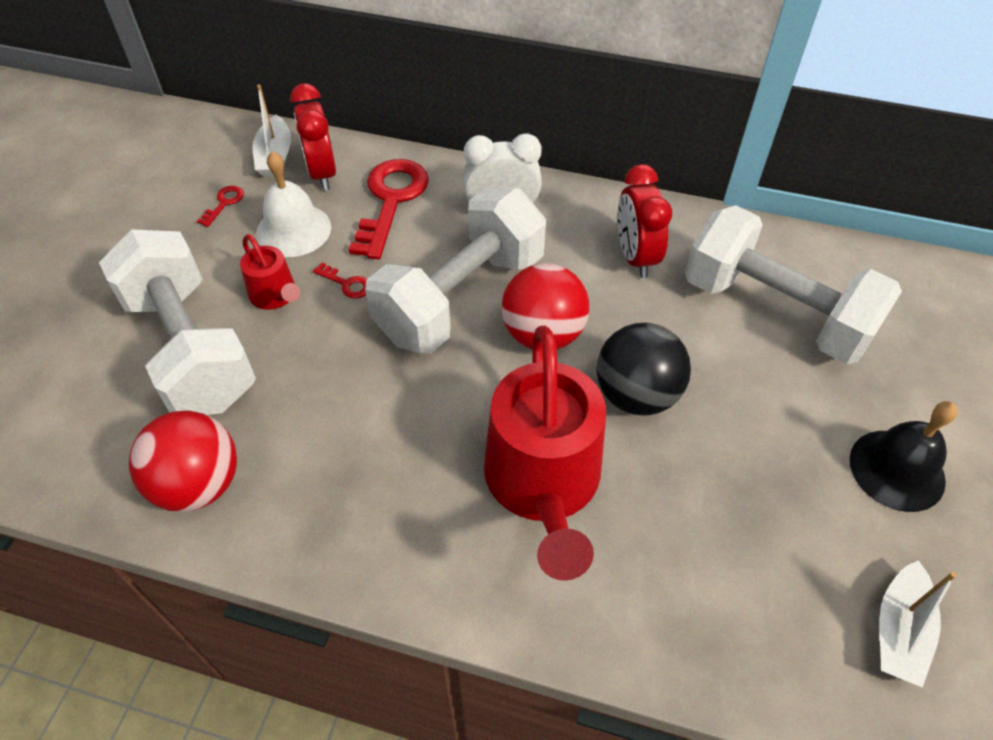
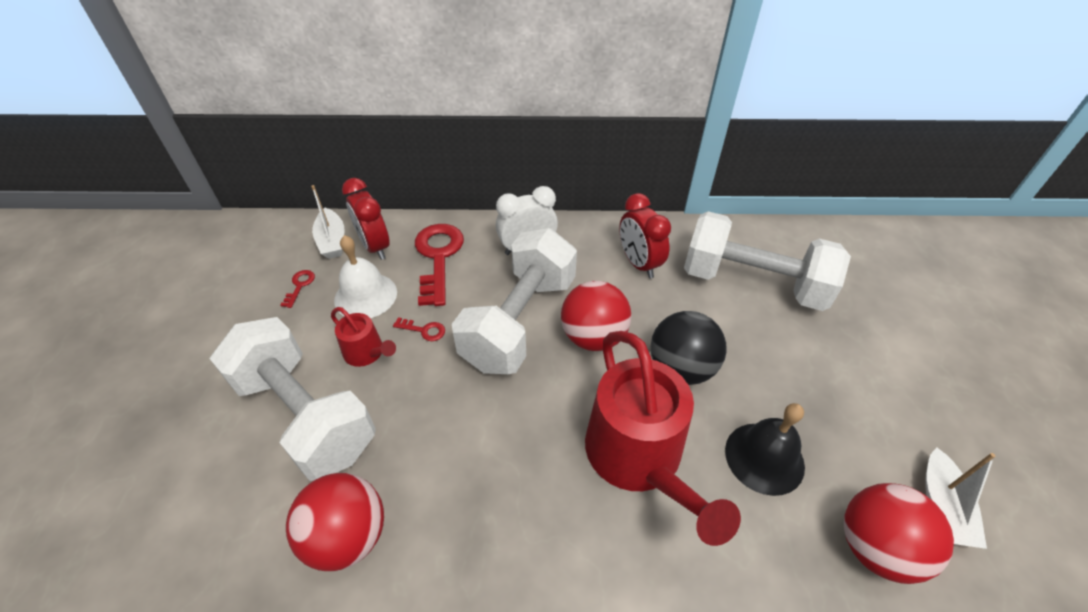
camera: 15 degrees left, 5 degrees down
black bell [850,401,958,512] -> black bell moved to [725,403,805,496]
none -> red ball [844,483,954,584]

